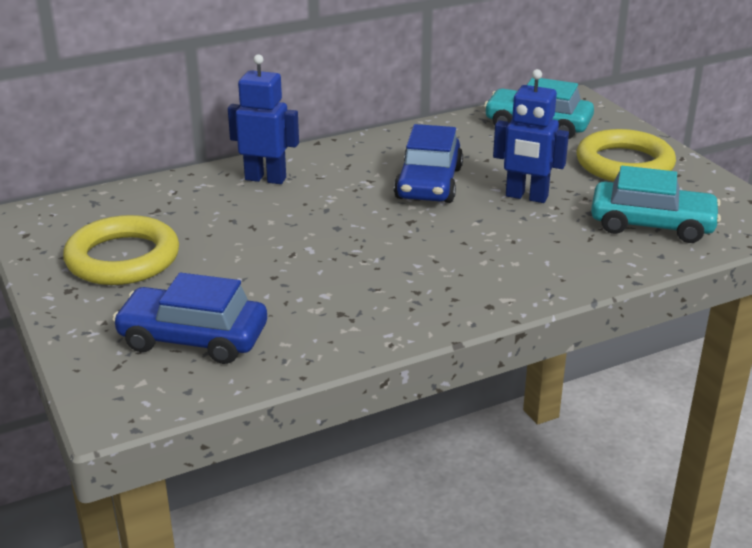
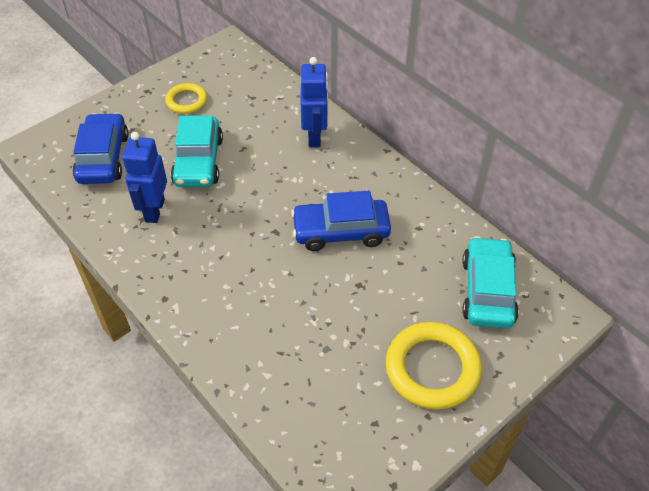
camera: 75 degrees right, 20 degrees up
yellow ring [63,215,179,285] -> yellow ring [165,83,207,114], size x0.57
blue robot [493,69,569,203] -> blue robot moved to [122,132,167,223]
turquoise car [591,166,721,243] -> turquoise car moved to [171,115,223,187]

